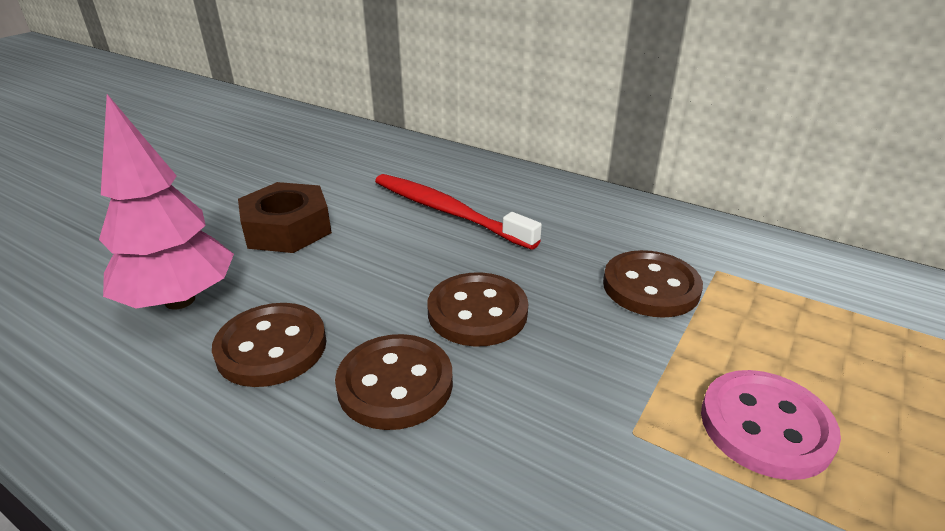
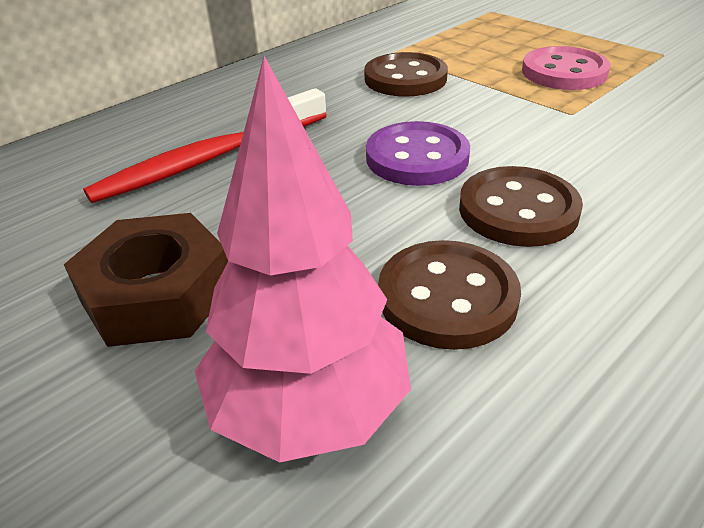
camera: 75 degrees left, 5 degrees up
brown button [427,272,528,347] -> purple button [366,121,470,186]

